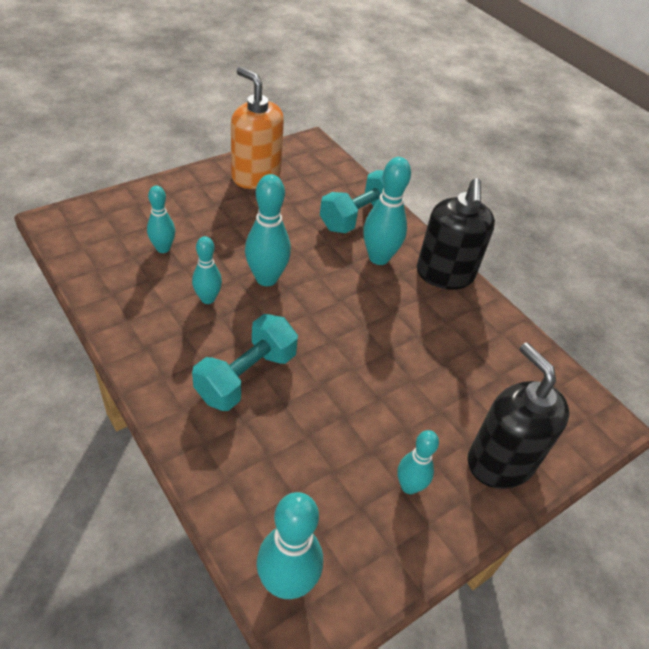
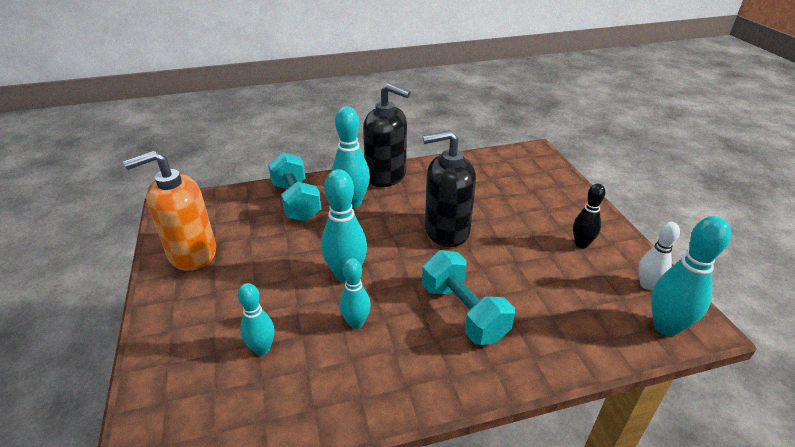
camera: 65 degrees left, 10 degrees down
turquoise bowling pin [397,430,439,494] -> black bowling pin [573,184,605,248]
black soap dispenser [468,342,570,489] -> black soap dispenser moved to [423,130,476,247]
none -> white bowling pin [639,222,680,290]

